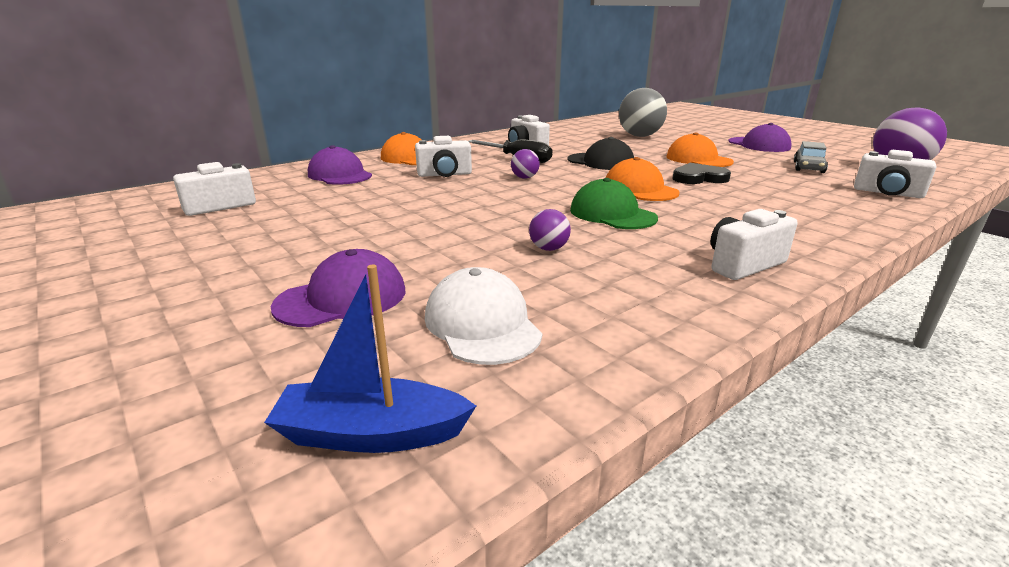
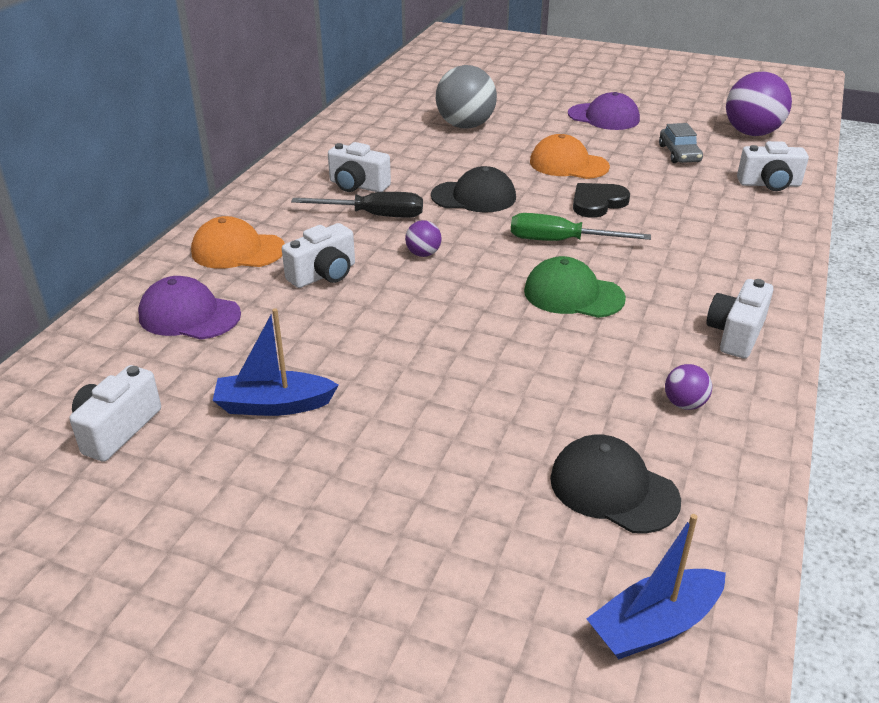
camera: 30 degrees left, 10 degrees up
purple cap [271,249,405,327] -> none
white cap [425,267,542,365] -> black cap [550,435,681,534]
purple ball [529,209,571,251] -> purple ball moved to [665,364,712,410]
orange cap [605,157,680,201] -> green screwdriver [511,213,651,241]
none -> blue boat [213,308,339,416]

